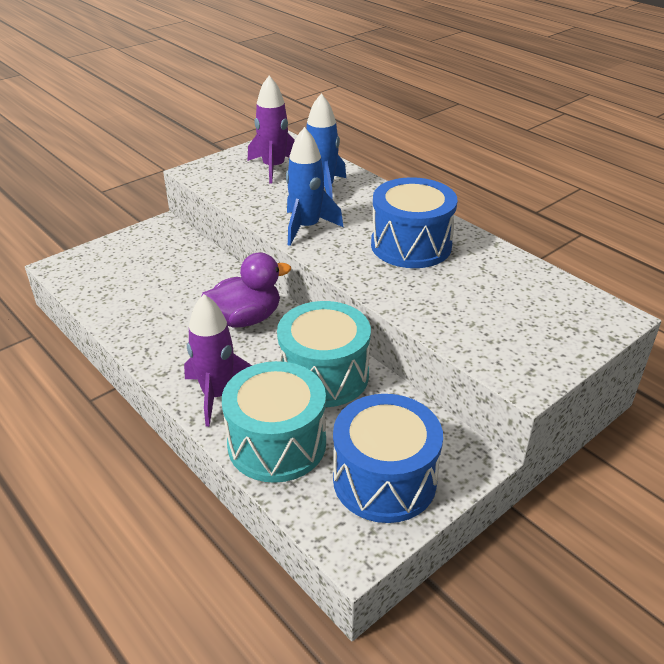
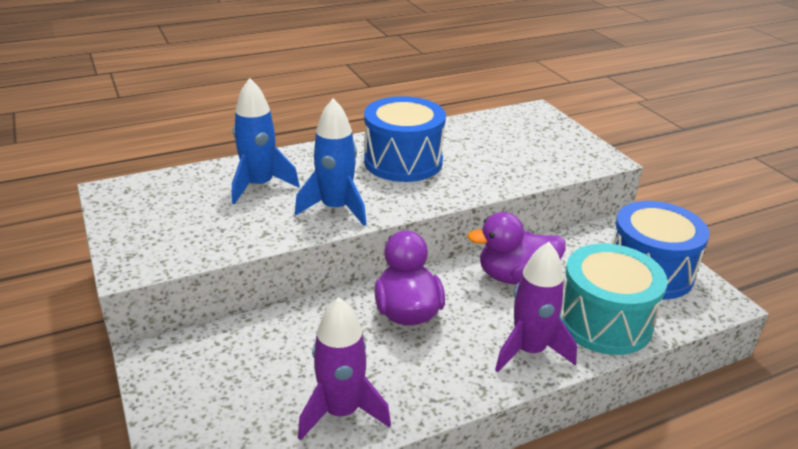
camera: 75 degrees left, 5 degrees down
purple rocket [247,76,295,183] -> purple rocket moved to [298,297,391,441]
turquoise drum [277,301,371,407] -> purple duck [467,212,565,285]

